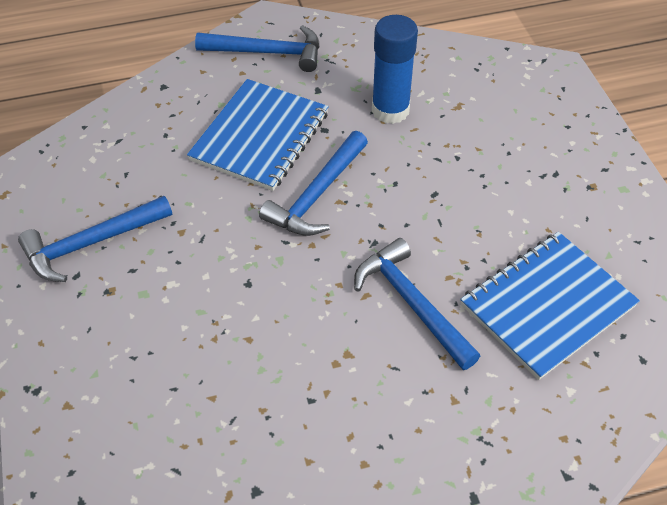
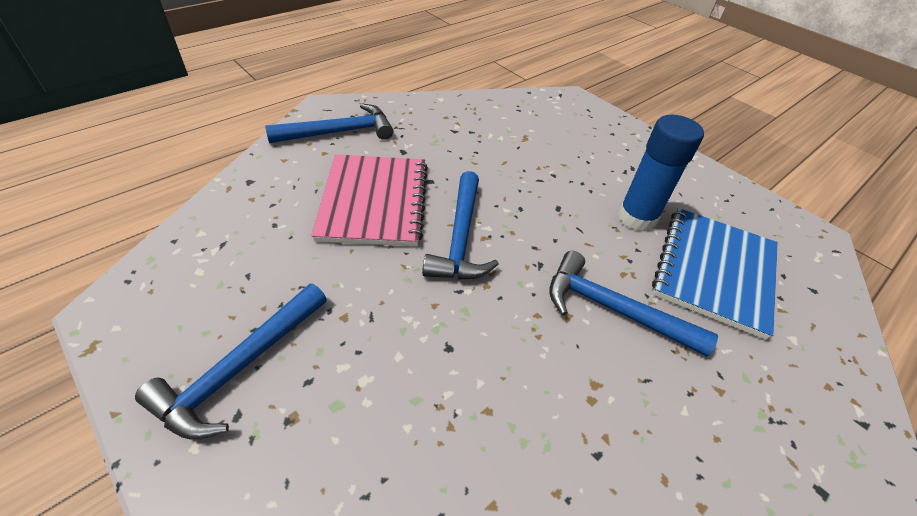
camera: 30 degrees left, 5 degrees down
blue notebook [187,79,329,191] -> pink notebook [311,154,428,246]
blue glue stick [372,15,418,124] -> blue glue stick moved to [618,115,704,232]

